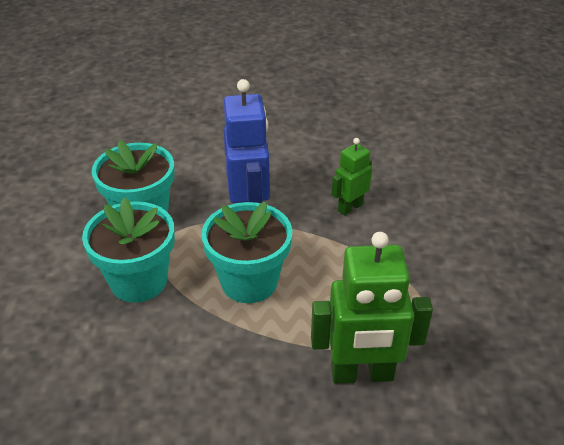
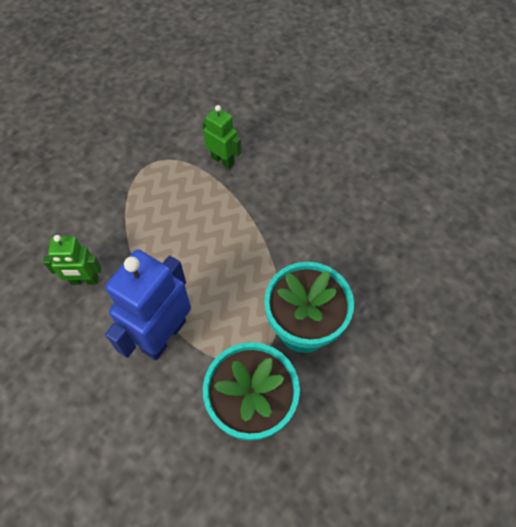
camera: 140 degrees left, 20 degrees up
turquoise flower pot [201,202,292,303] -> none
green robot [311,232,433,384] -> green robot [202,105,241,169], size x0.56

